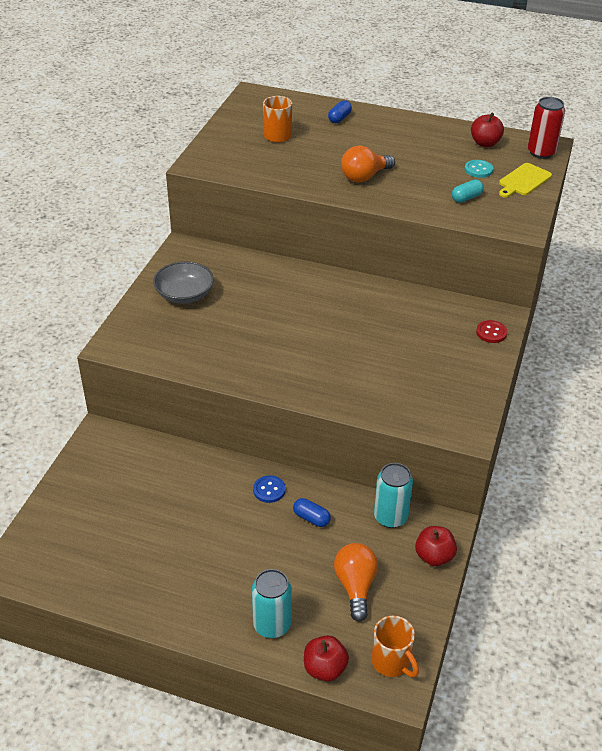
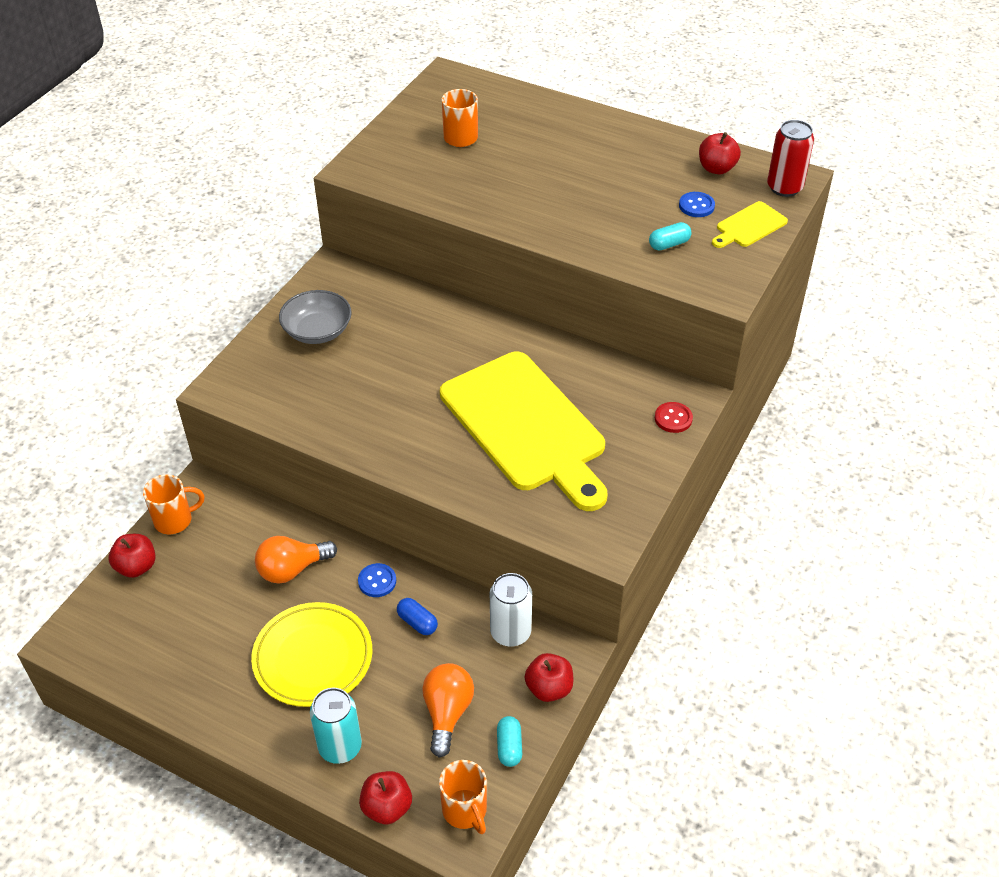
camera: 10 degrees right, 5 degrees up
blue capsule [328,100,352,123] -> none
orange light bulb [341,146,395,182] -> orange light bulb moved to [255,536,337,584]
turquoise can [374,463,413,528] -> white can [490,573,532,647]
turquoise button [465,160,493,178] -> blue button [679,192,715,217]
none -> red apple [108,534,156,578]
none -> orange mug [143,474,204,534]
none -> yellow plate [251,602,372,707]
none -> yellow cutting board [440,352,607,511]
none -> turquoise capsule [497,716,522,767]

